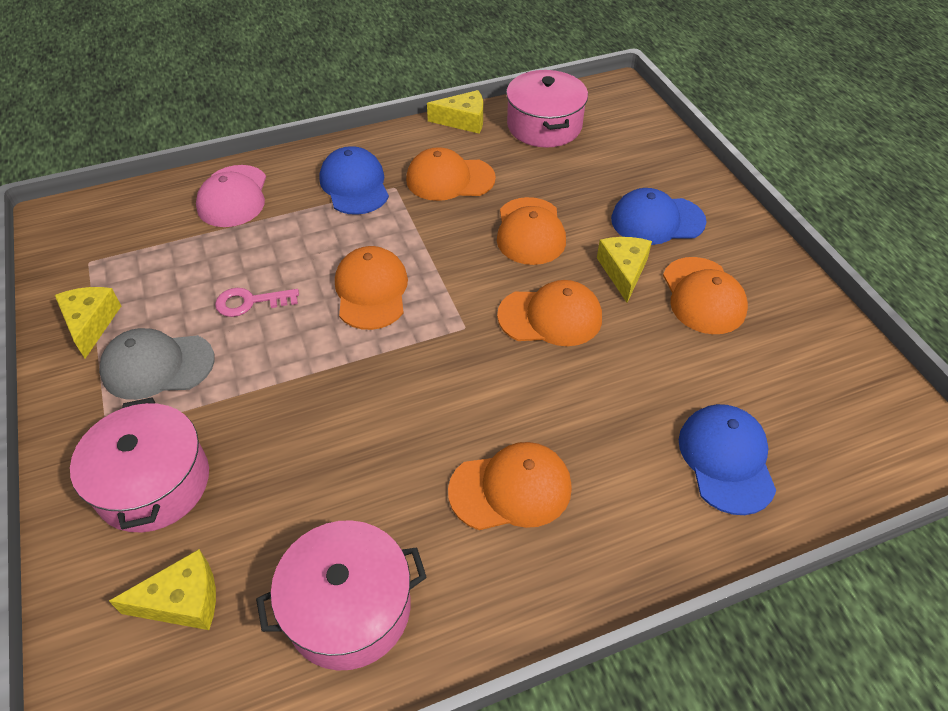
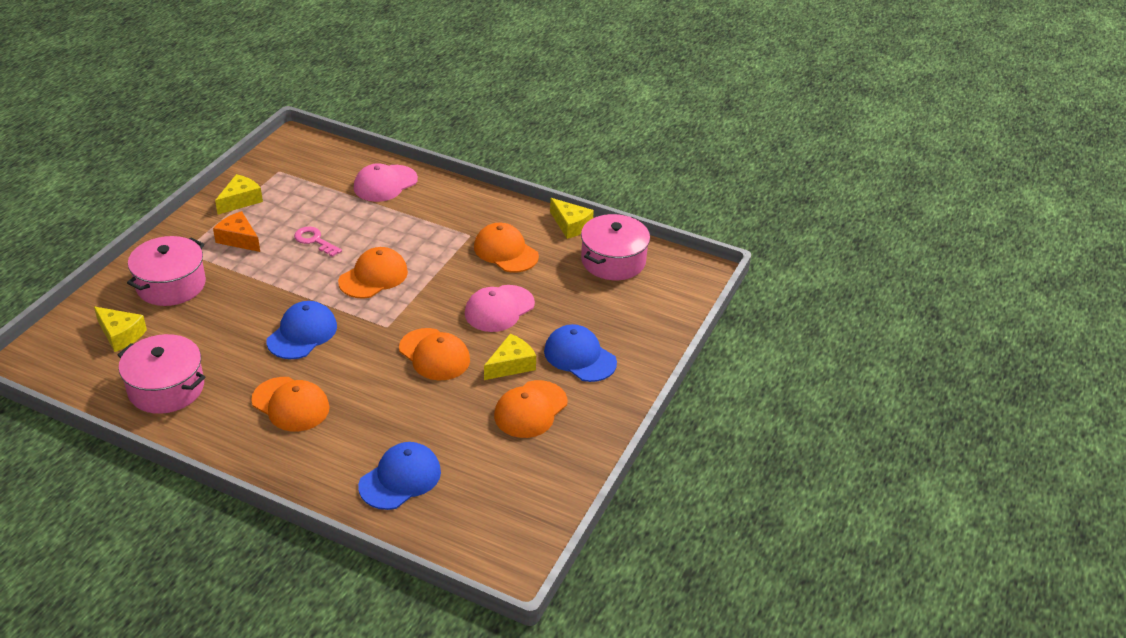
camera: 45 degrees right, 10 degrees down
grey cap [99,328,215,400] -> orange cheese [213,211,260,252]
blue cap [319,146,389,215] -> blue cap moved to [266,301,337,359]
orange cap [497,197,566,265] -> pink cap [465,285,535,332]

